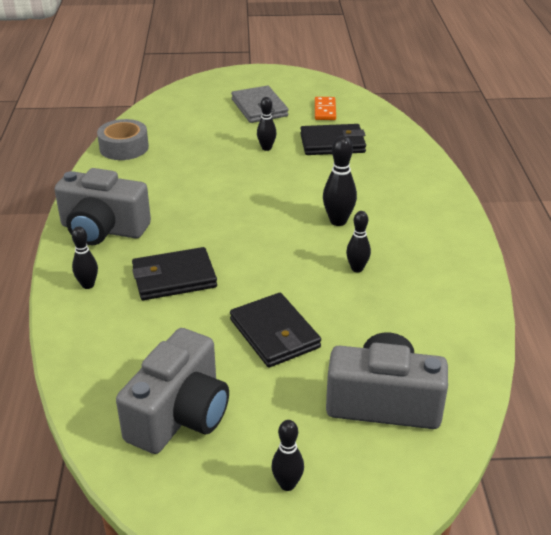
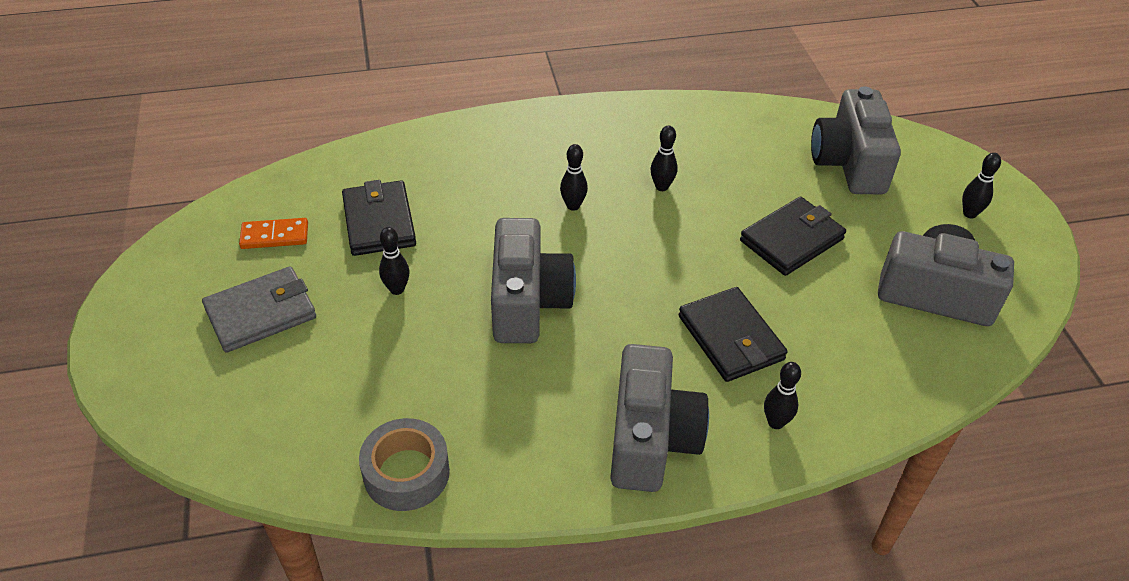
camera: 100 degrees left, 10 degrees up
black bowling pin [323,136,357,226] -> black bowling pin [560,144,588,211], size x0.67
none -> grey camera [491,218,576,343]

